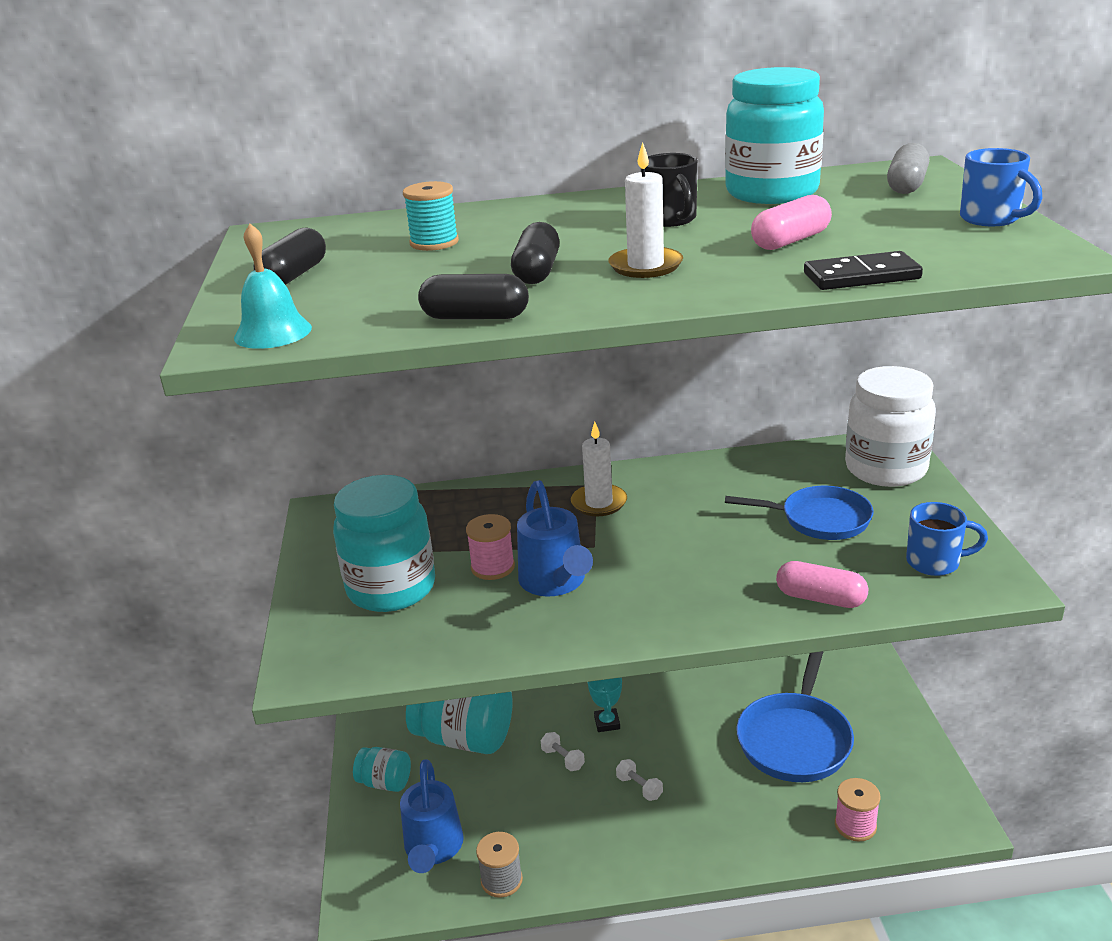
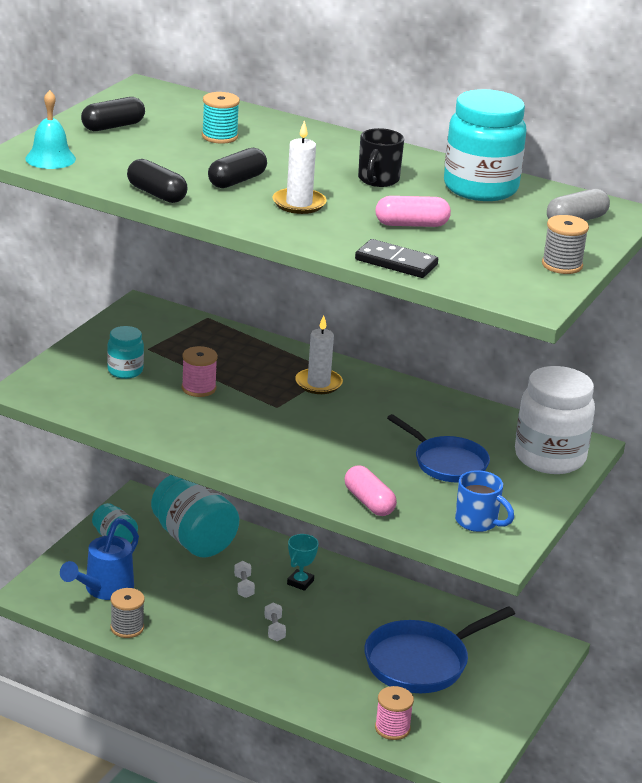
camera: 30 degrees right, 0 degrees up
turquoise jar [333,475,435,612] -> turquoise jar [107,326,144,379], size x0.52
blue watering can [517,480,593,596] -> none
blue mug [960,148,1042,226] -> grey spool [542,215,589,274]

